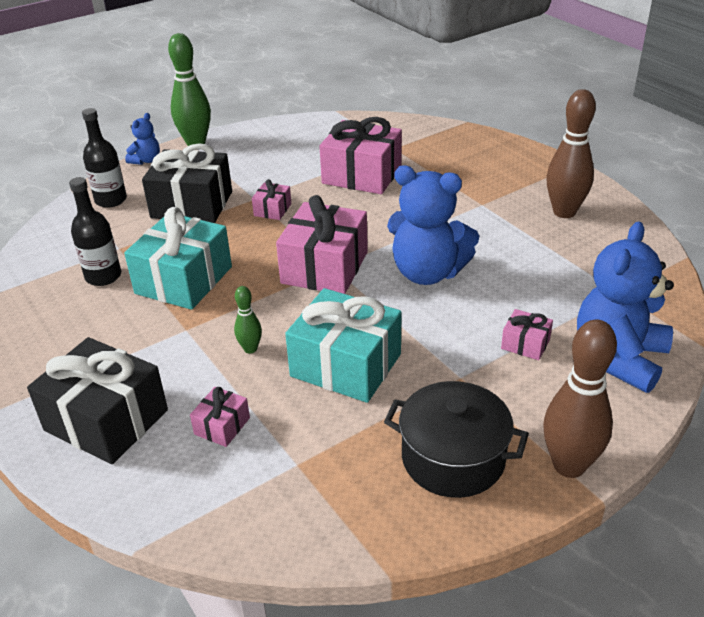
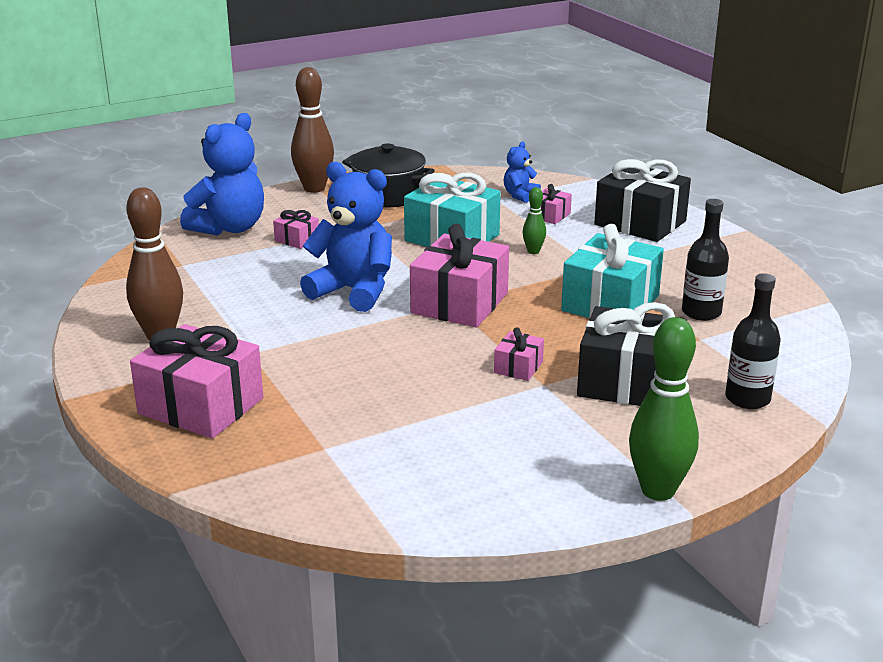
camera: 175 degrees left, 10 degrees down
blue teddy bear [125,113,160,165] -> blue teddy bear moved to [504,141,541,203]
pink gift [319,117,402,194] -> pink gift moved to [130,324,263,439]

